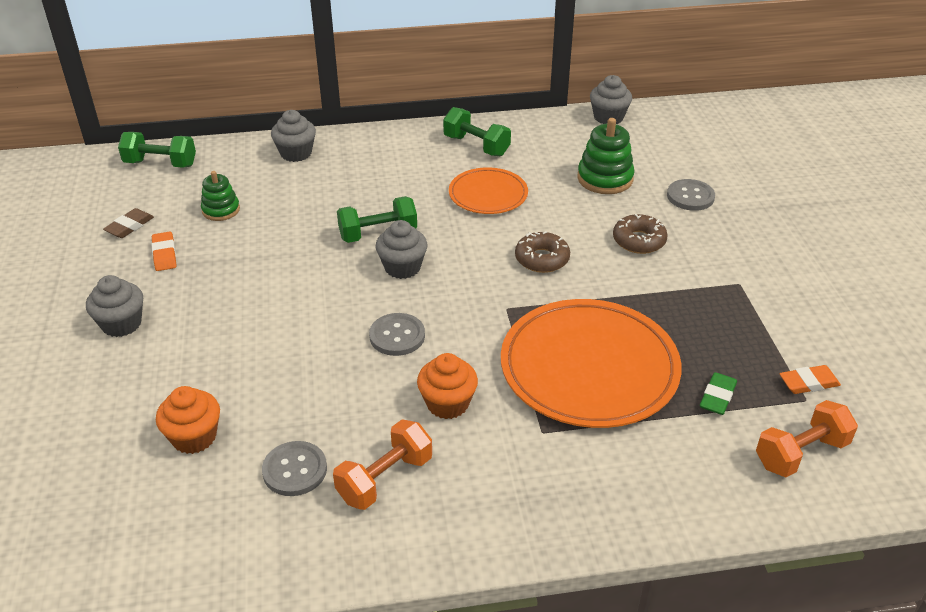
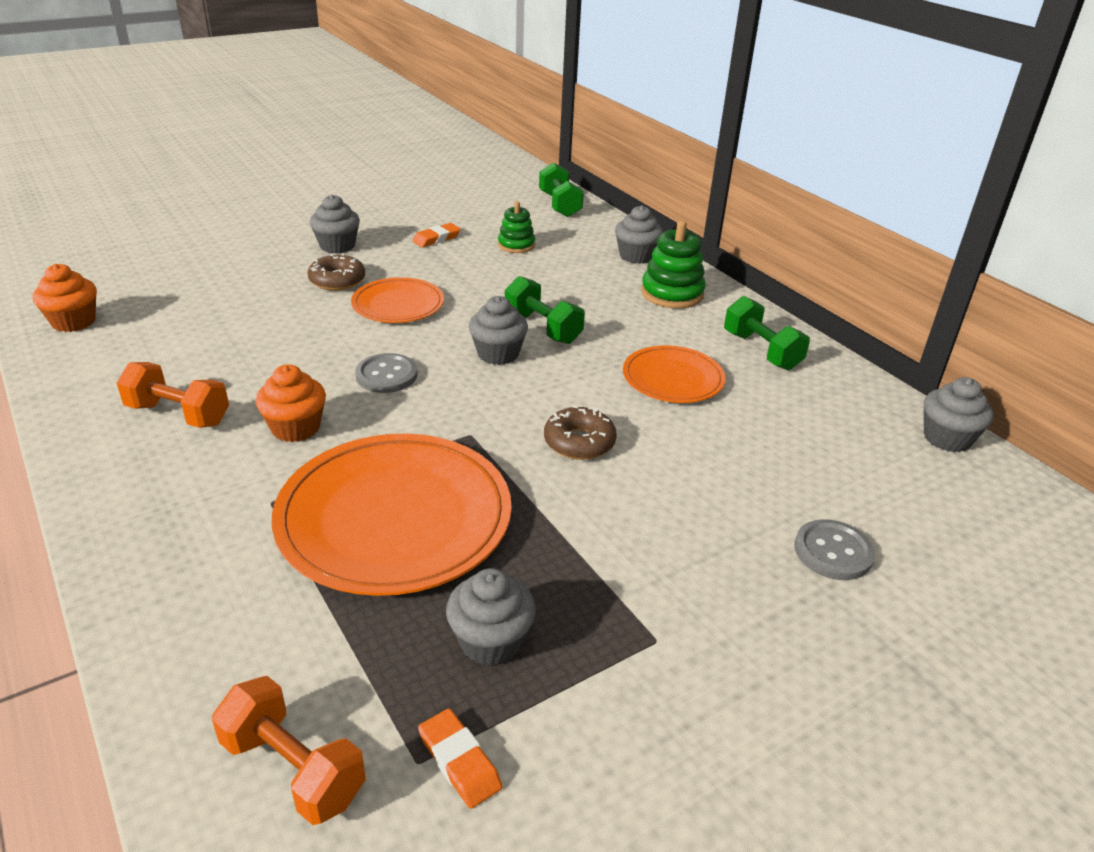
camera: 65 degrees right, 5 degrees down
brown eraser [103,208,154,238] -> none
orange cupcake [156,386,220,454] -> orange cupcake moved to [33,264,97,332]
grey button [262,441,327,496] -> none
green dumbbell [443,107,511,157] -> green dumbbell turned 45 degrees counterclockwise [724,296,810,370]
green stacking toy [577,118,635,194] -> green stacking toy moved to [641,220,706,309]
brown donut [613,214,668,254] -> brown donut moved to [308,253,365,291]
green eraser [700,372,737,415] -> none
none -> orange plate [351,277,444,323]
none -> grey cupcake [446,568,536,666]

